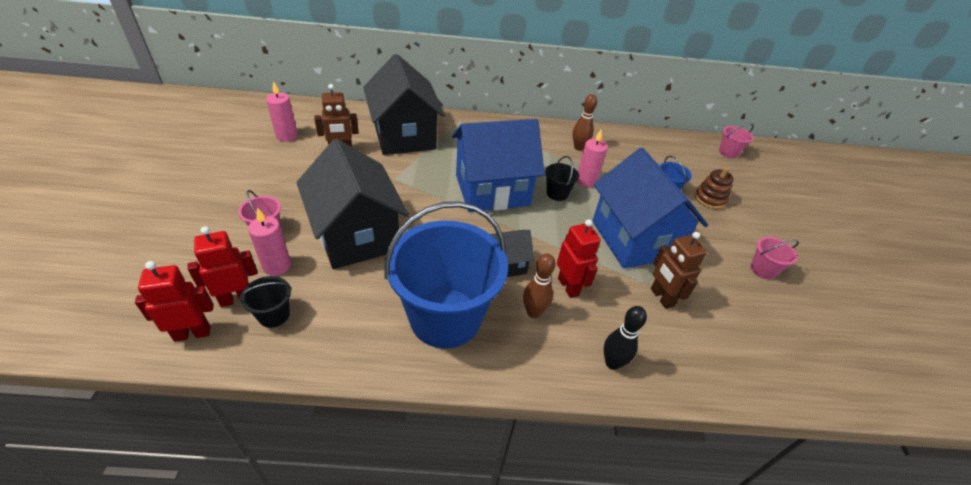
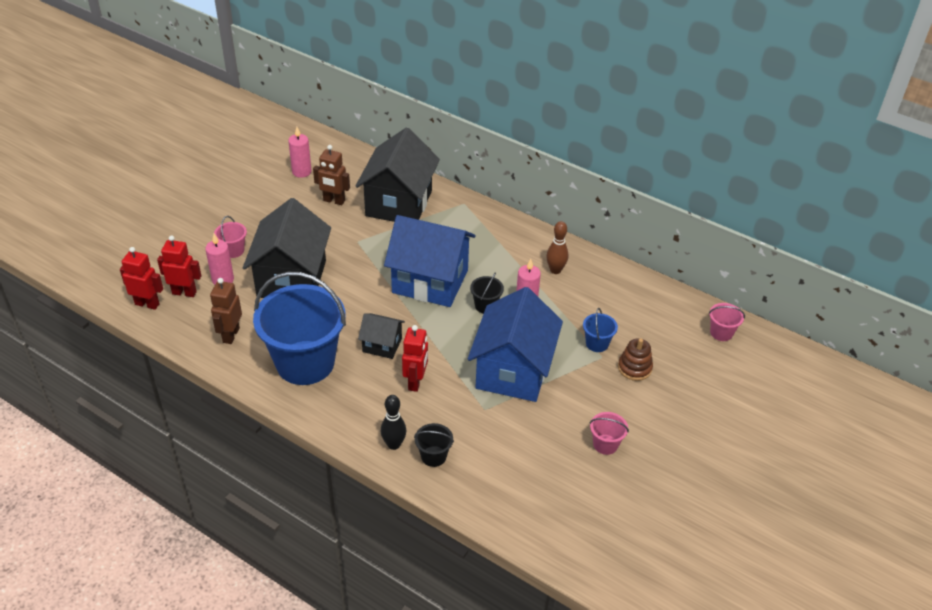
camera: 35 degrees right, 0 degrees up
black bucket [239,276,292,328] -> black bucket moved to [414,423,454,467]
brown bowling pin [523,253,556,318] -> none
brown robot [651,232,707,309] -> brown robot moved to [210,278,242,344]

